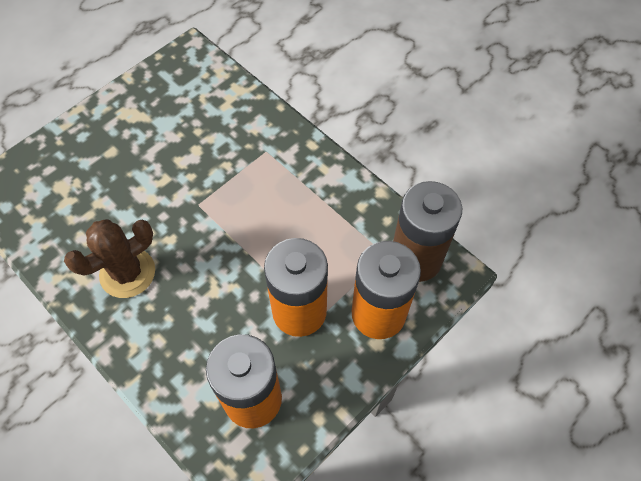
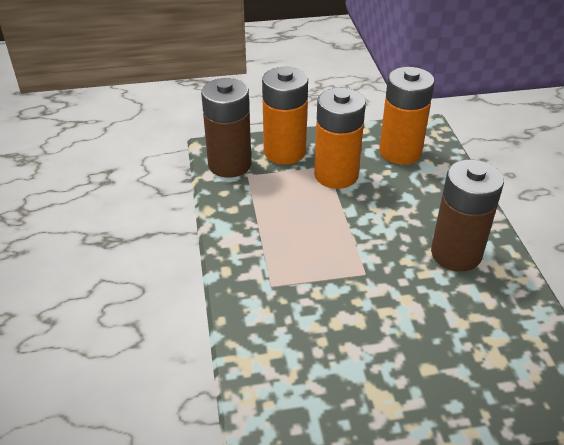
camera: 145 degrees left, 20 degrees down
brown cactus [64,219,155,298] -> brown battery [431,160,504,272]

